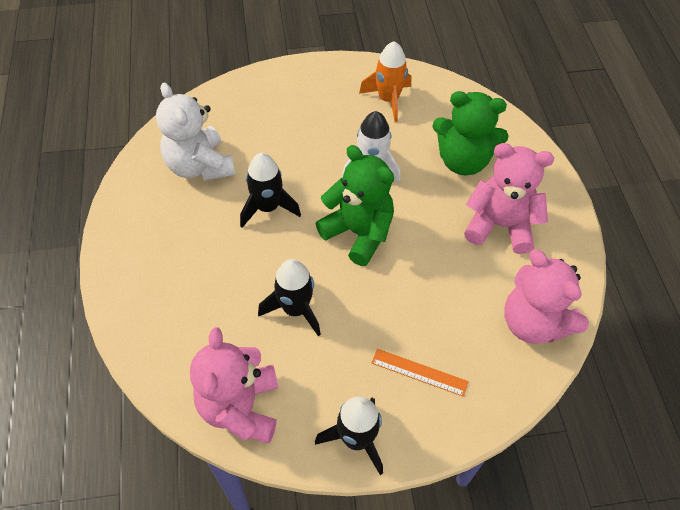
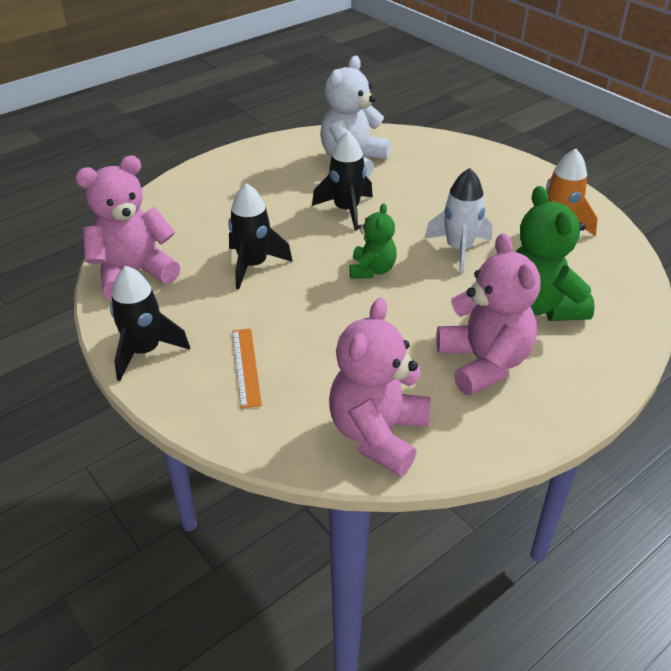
camera: 60 degrees right, 15 degrees down
green teddy bear [315,145,394,266] -> green teddy bear [349,203,397,279], size x0.59

